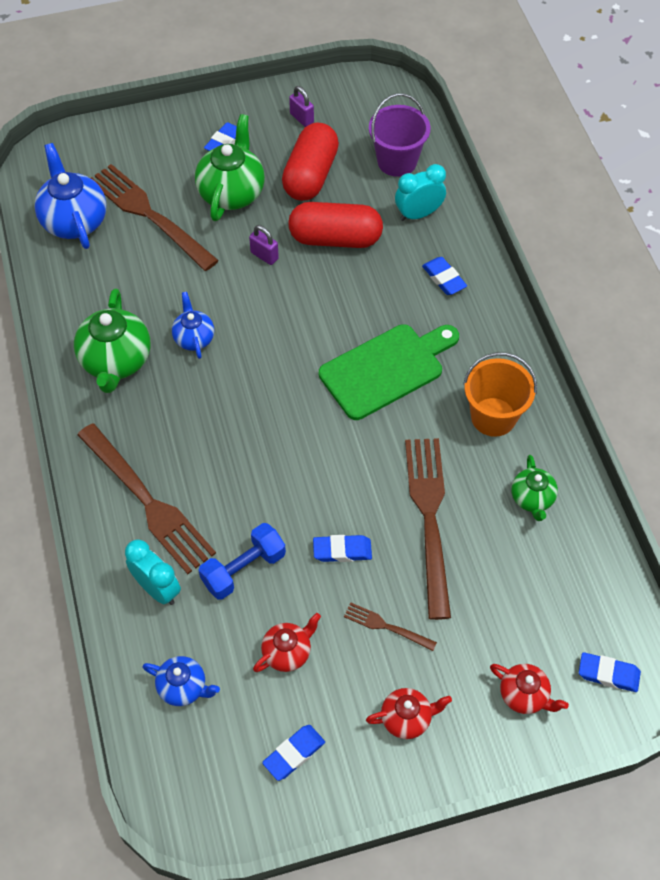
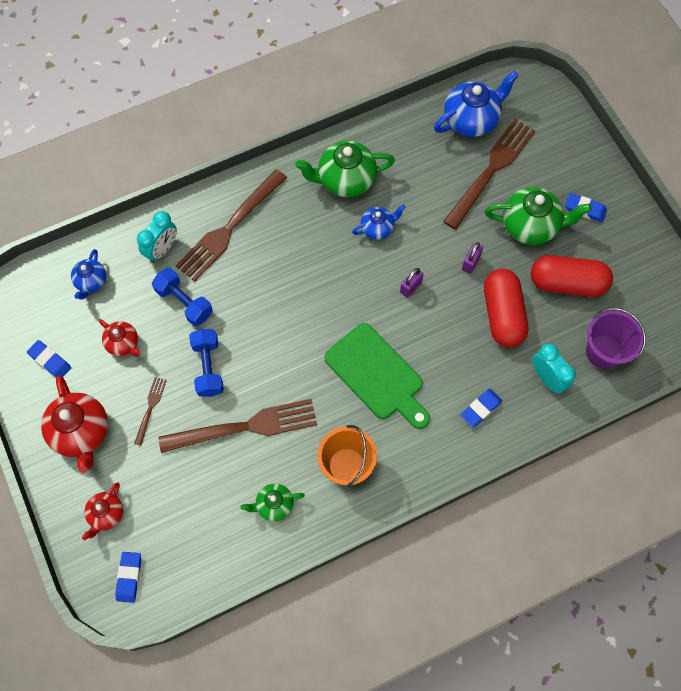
camera: 80 degrees right, 10 degrees up
purple padlock [289,86,314,127] -> purple padlock moved to [400,268,424,298]
blue eraser [313,535,372,562] -> blue dumbbell [189,329,224,397]
red teapot [366,688,452,739] -> red teapot [41,376,108,473], size x1.75

